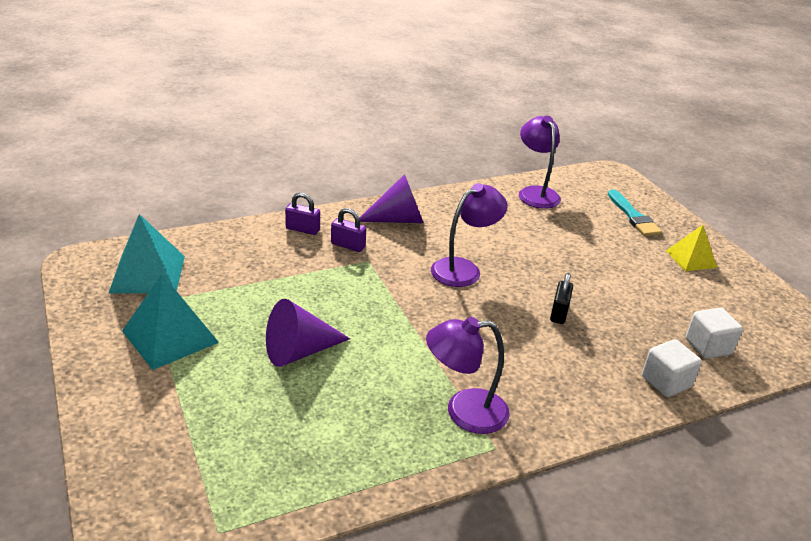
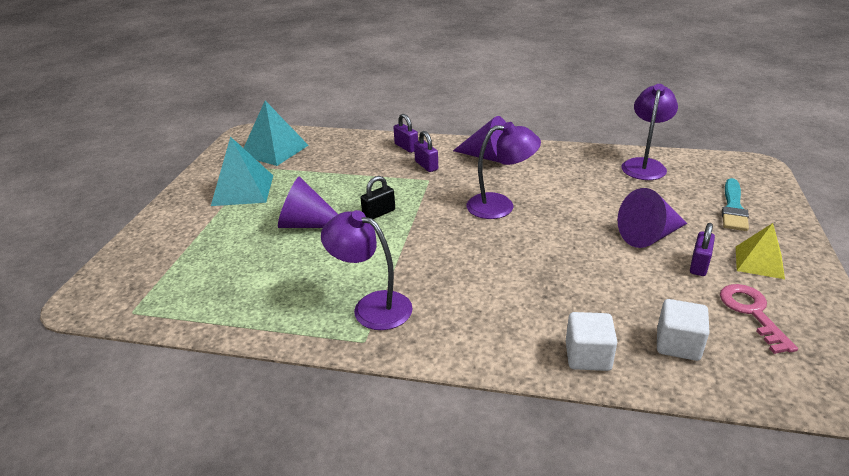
camera: 40 degrees right, 0 degrees up
black padlock [550,273,573,324] -> black padlock moved to [361,176,395,219]
none -> purple cone [618,188,687,248]
none -> purple padlock [690,223,715,276]
none -> pink key [720,284,798,354]

